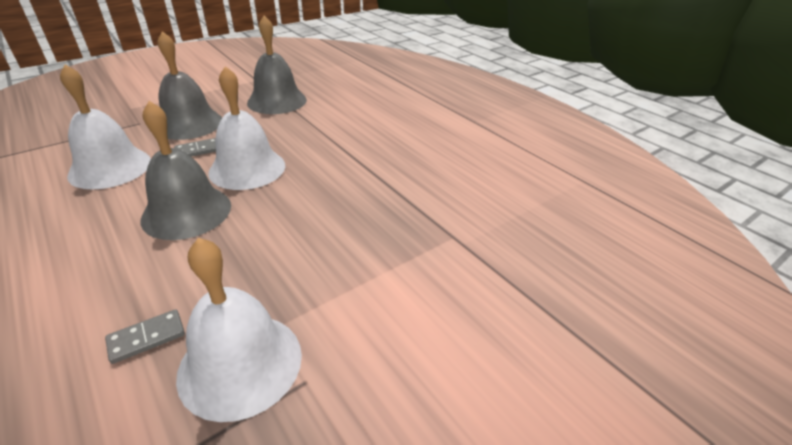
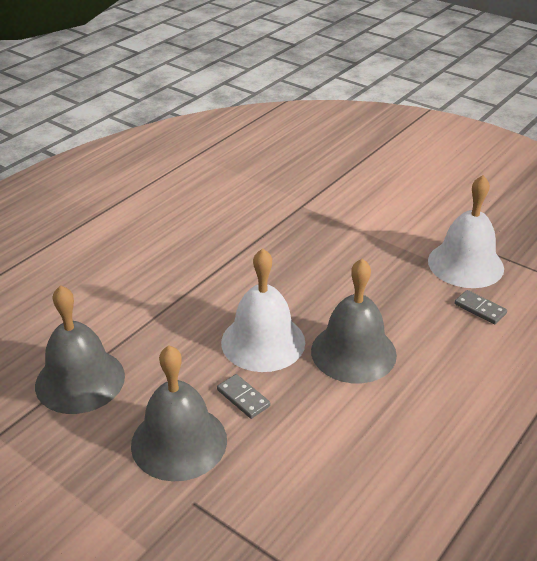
camera: 105 degrees left, 0 degrees up
white bell [60,64,151,190] -> none

